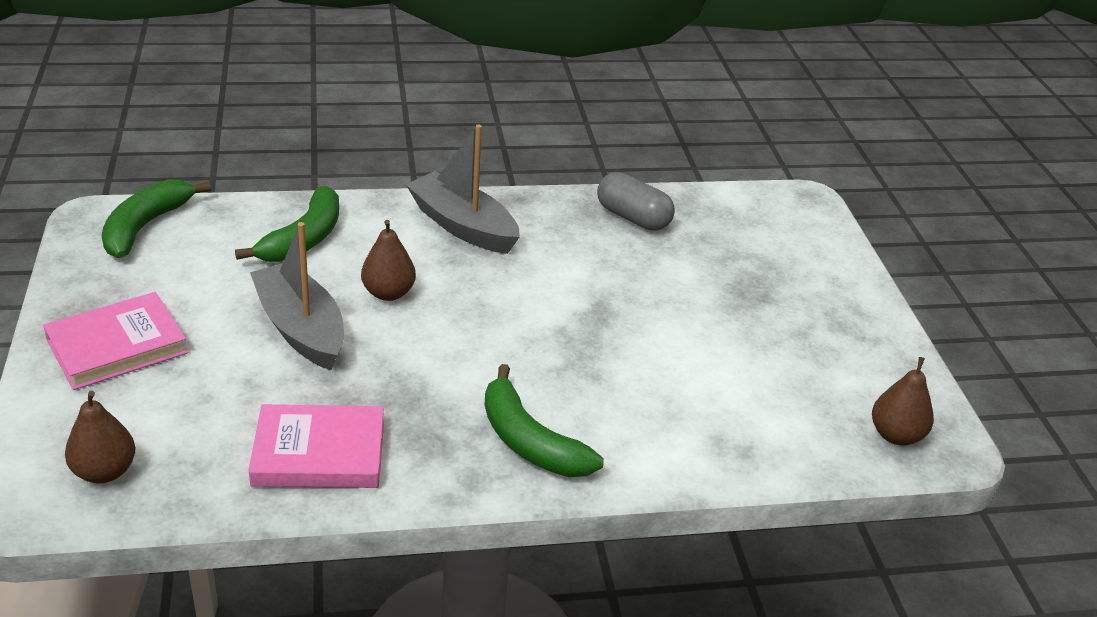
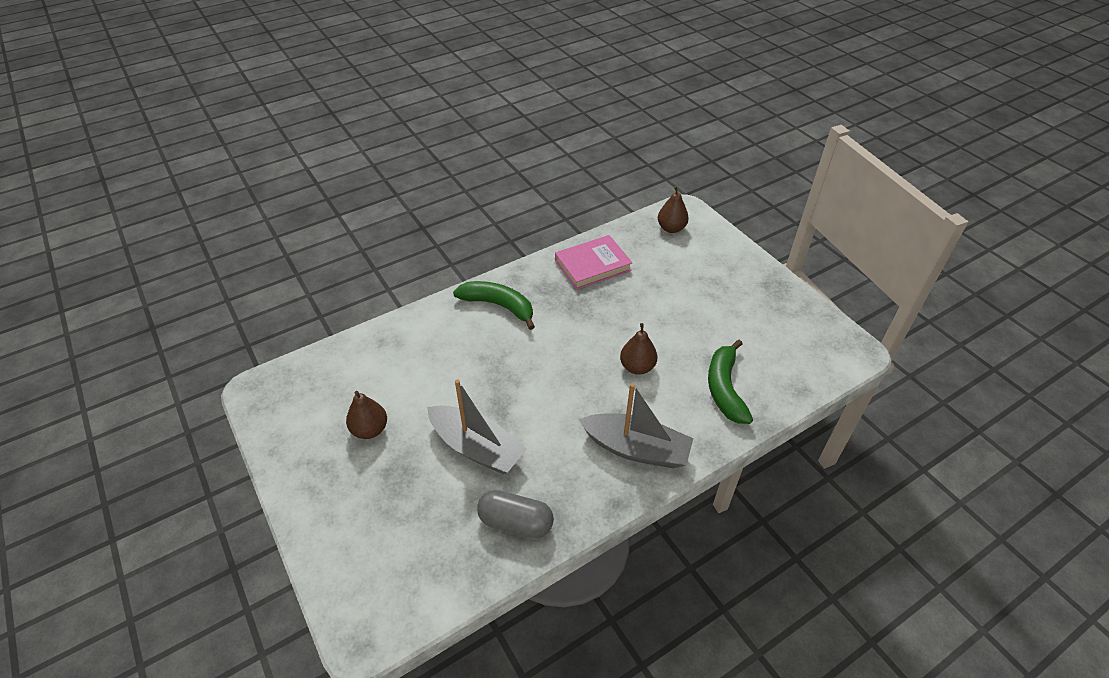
camera: 160 degrees right, 10 degrees up
pink book [43,292,188,390] -> none
green banana [102,180,211,258] -> none
grey boat [250,222,344,370] -> grey boat moved to [427,379,527,474]
brown pear [872,357,934,446] -> brown pear moved to [346,391,387,439]

